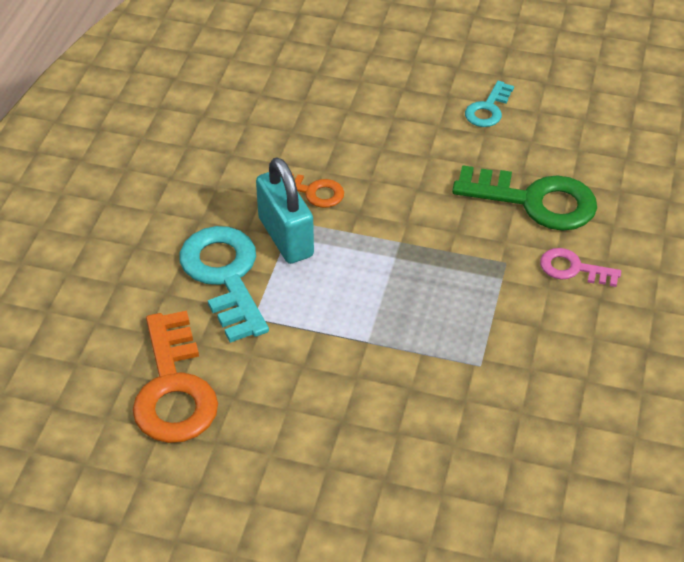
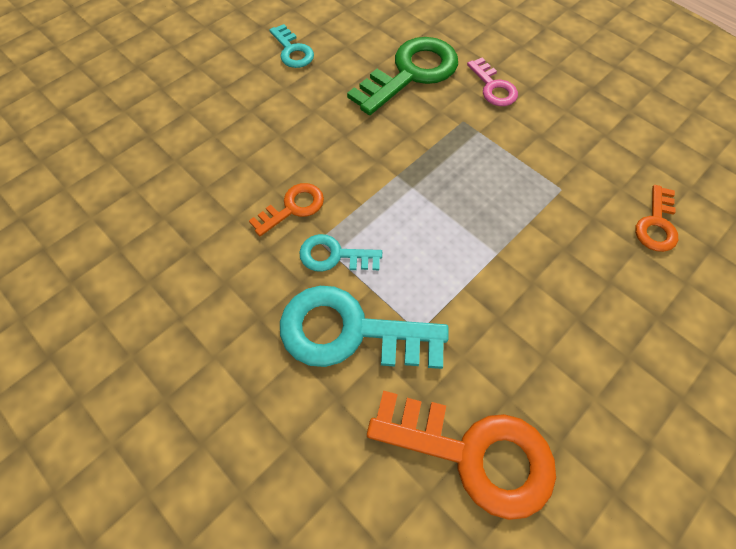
camera: 60 degrees left, 15 degrees up
turquoise padlock [256,157,314,264] -> turquoise key [299,234,382,272]
pink key [540,248,621,287] -> pink key turned 75 degrees counterclockwise [467,58,518,106]
none -> orange key [635,185,678,252]

